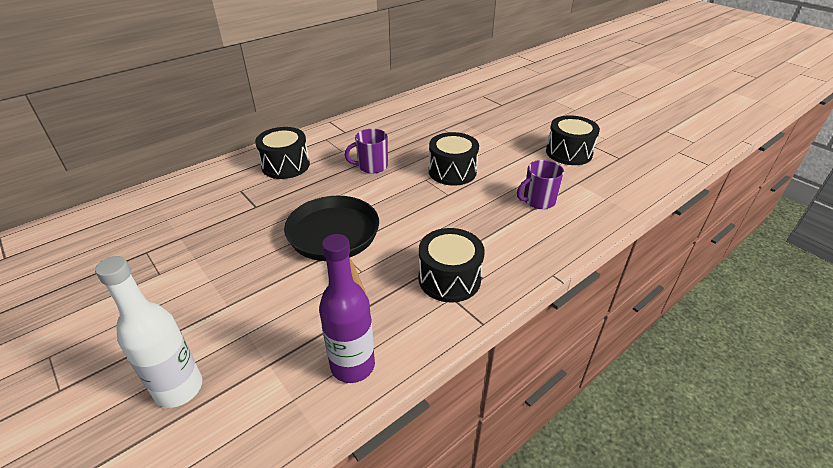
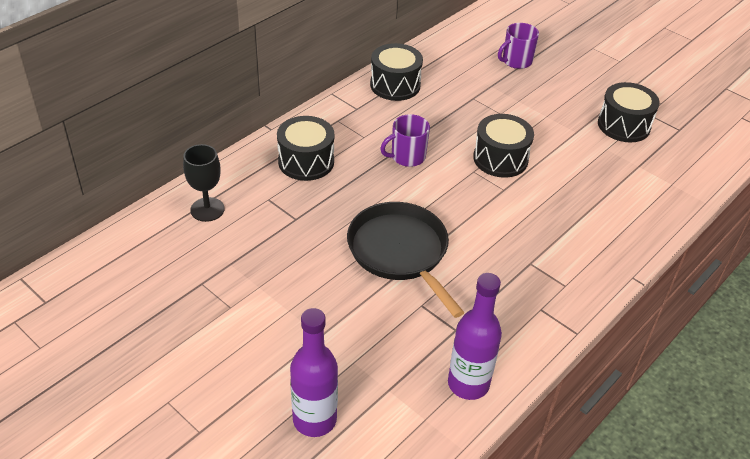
camera: 10 degrees left, 5 degrees up
white bottle [95,256,202,408] -> purple bottle [290,308,338,437]
black drum [419,228,485,303] -> black drum moved to [370,43,423,101]
purple mug [517,160,564,209] -> purple mug moved to [498,23,539,69]
none -> black goblet [183,144,225,222]

